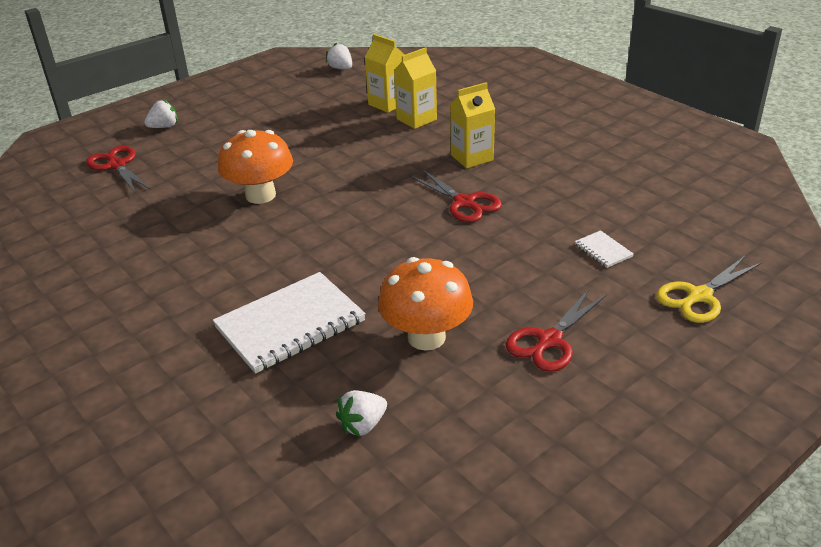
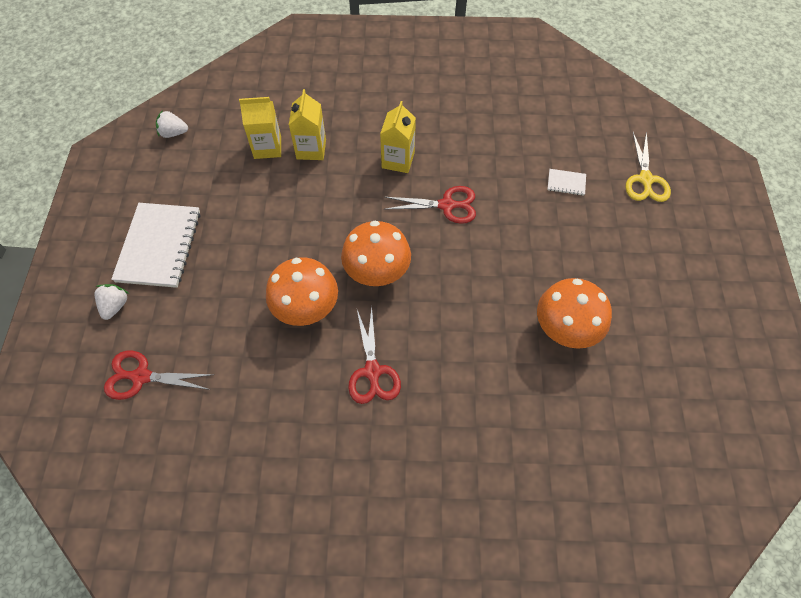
camera: 50 degrees left, 25 degrees up
white notebook [213,272,366,374] -> white notebook moved to [111,203,201,288]
white strawberry [336,390,387,437] -> none
red scissors [505,289,607,372] -> red scissors moved to [348,307,401,404]
none -> orange mushroom [341,221,411,286]

